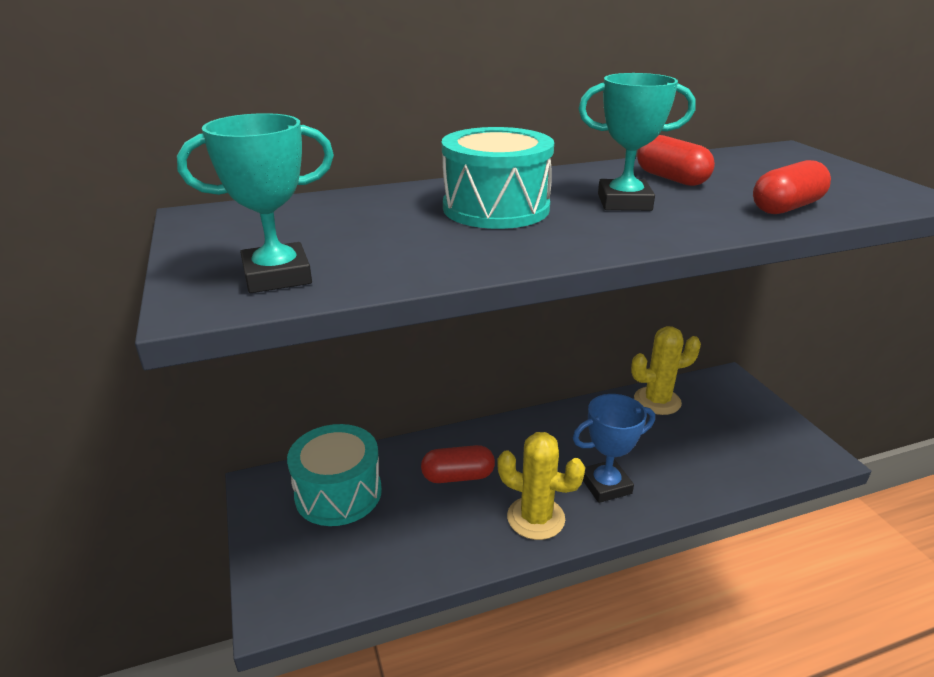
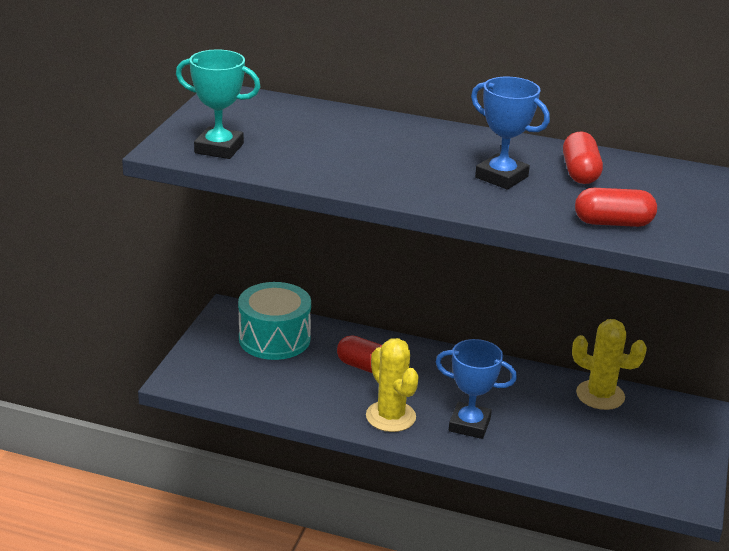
camera: 35 degrees right, 0 degrees up
turquoise drum [442,127,554,229] -> none
turquoise trophy [578,73,696,211] -> blue trophy [471,77,550,189]

